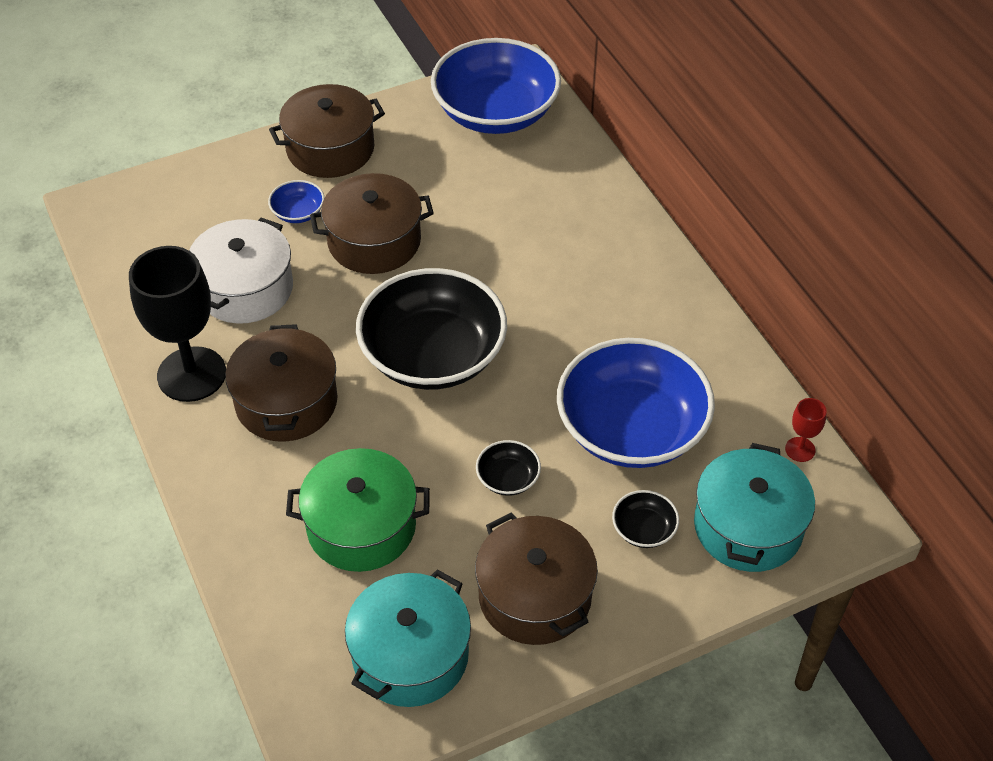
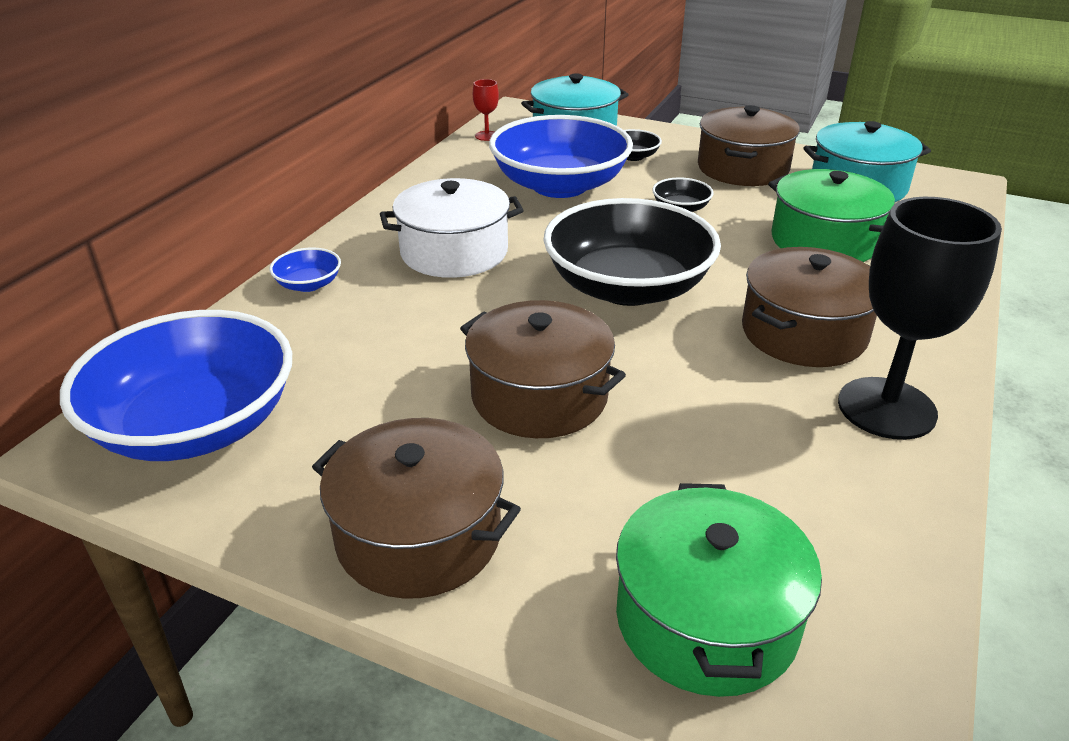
camera: 130 degrees left, 15 degrees down
white pot [189,218,293,324] -> white pot moved to [380,178,524,278]
blue bowl [268,180,324,223] -> blue bowl moved to [269,248,341,292]
none -> green pot [616,483,822,697]

